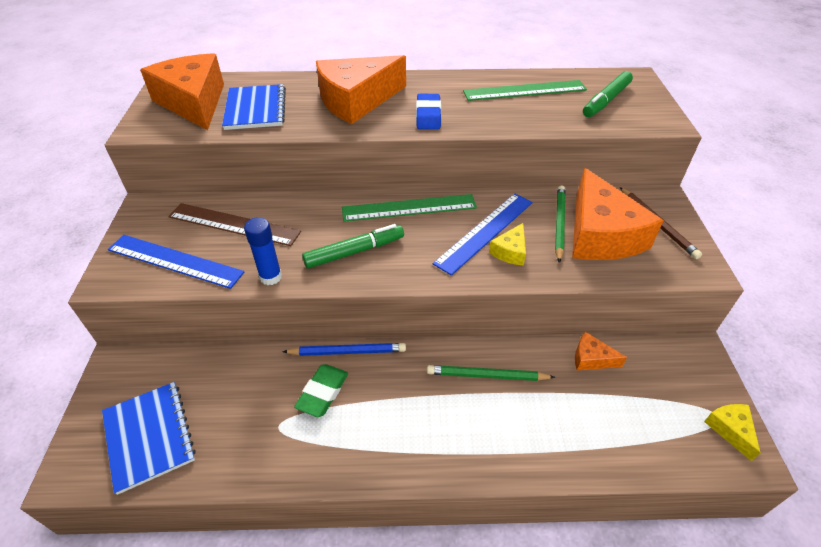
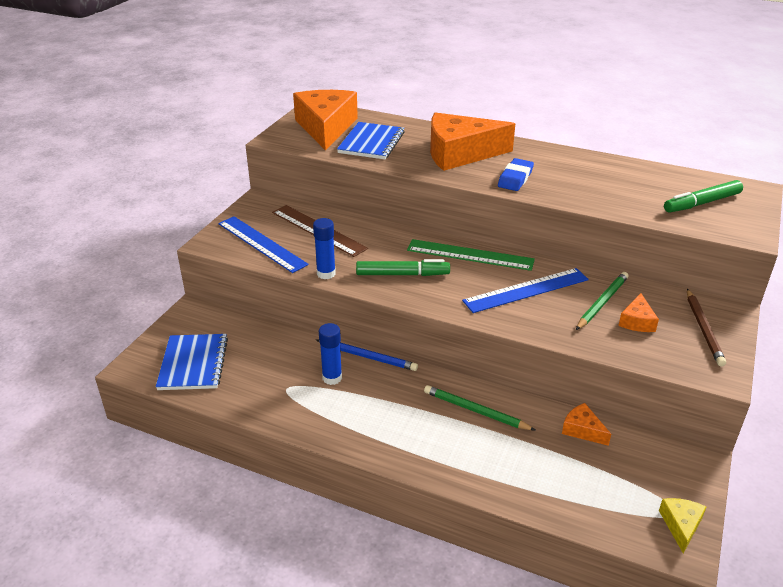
camera: 25 degrees right, 10 degrees down
green eraser [294,364,348,417] -> blue glue stick [319,323,342,385]
green ruler [463,80,587,101] -> none
yellow cheese [489,223,526,266] -> none
orange cheese [572,168,664,260] -> orange cheese [618,293,659,332], size x0.44

